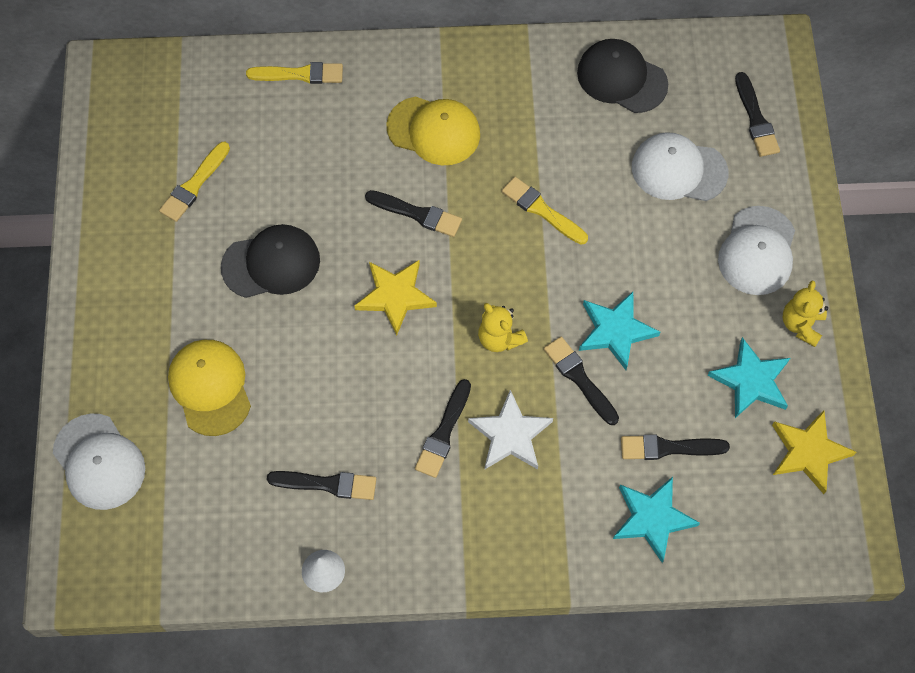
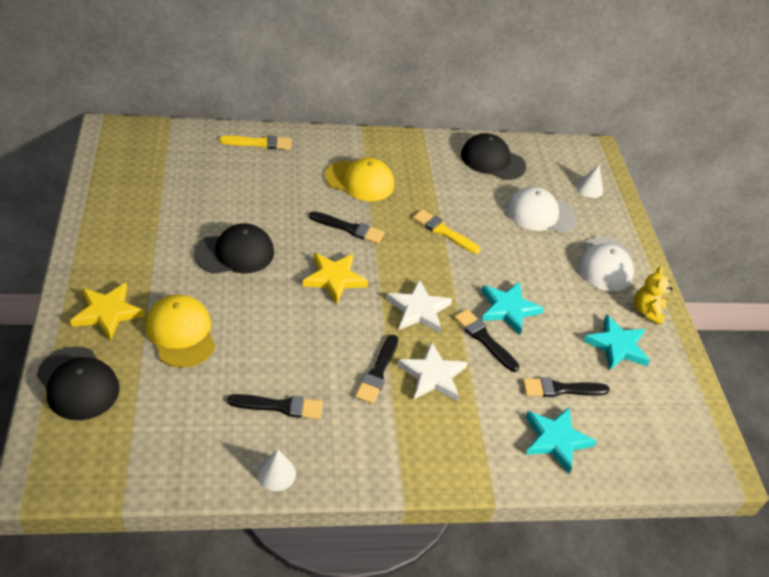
camera: 10 degrees left, 20 degrees down
white cap [53,413,145,510] -> black cap [37,347,120,420]
yellow brush [159,142,230,222] -> none
yellow teddy bear [478,303,528,352] -> white star [386,279,452,333]
black brush [735,72,780,157] -> white cone [576,165,603,198]
yellow star [772,410,856,494] -> yellow star moved to [70,283,145,341]

